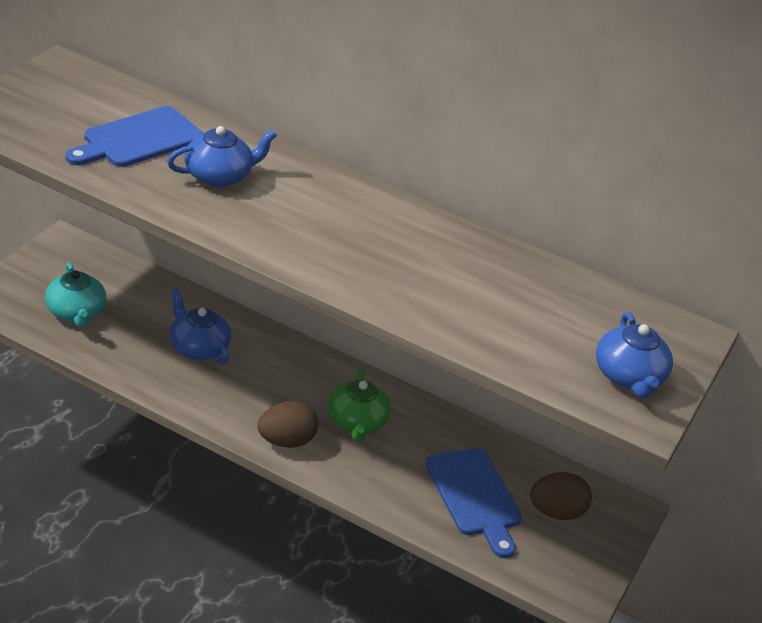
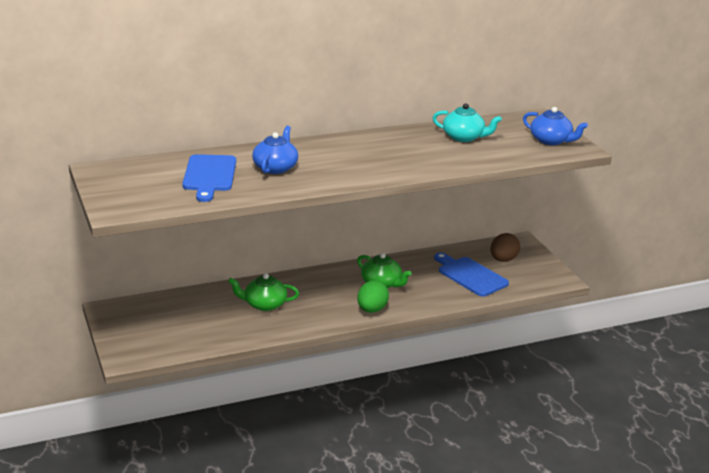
camera: 45 degrees left, 10 degrees down
turquoise teapot [45,262,107,327] -> turquoise teapot moved to [433,103,502,142]
blue teapot [170,288,231,364] -> green teapot [228,273,299,311]
brown egg [257,401,318,448] -> green egg [357,280,389,313]
blue cutting board [426,448,522,558] -> blue cutting board turned 150 degrees counterclockwise [434,253,509,297]

